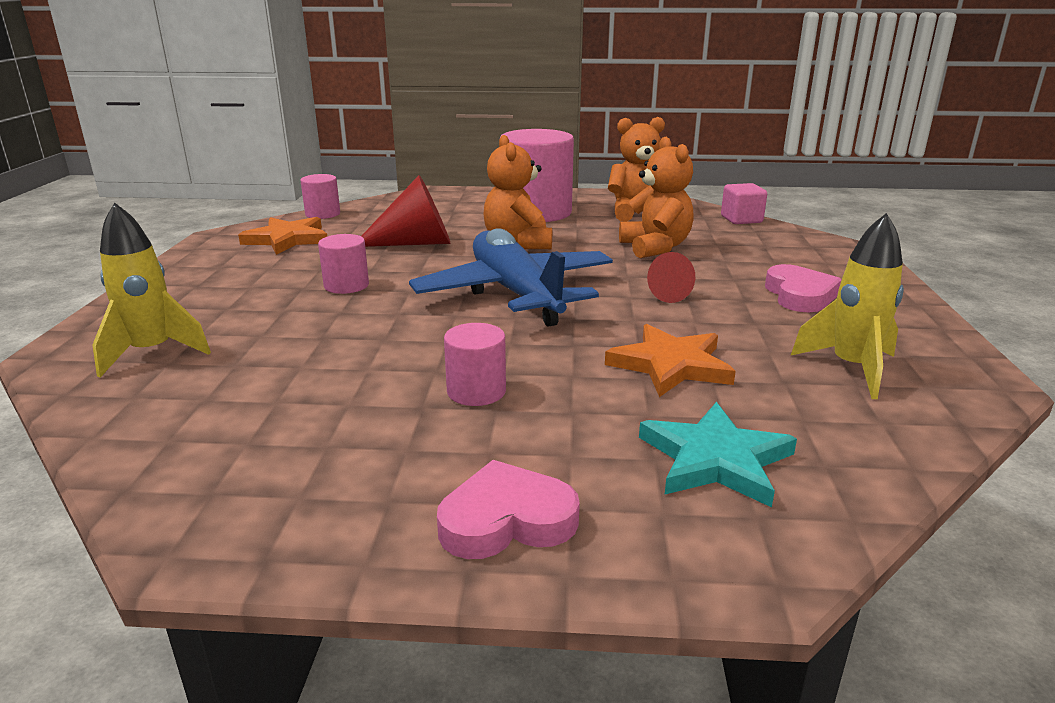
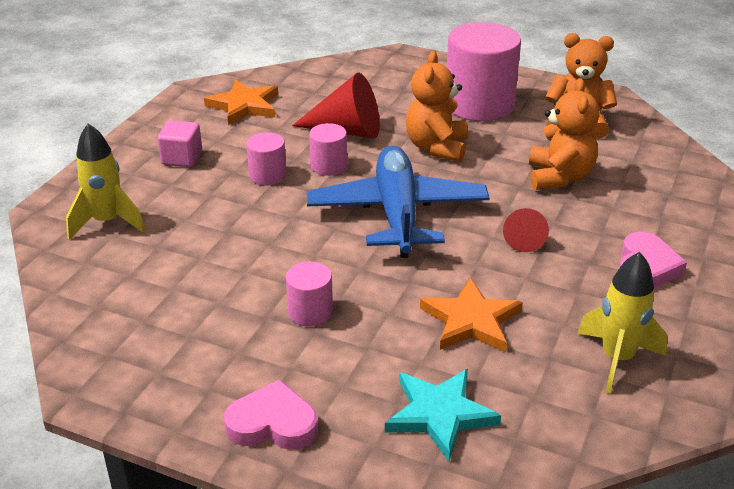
camera: 20 degrees right, 10 degrees up
pink cylinder [300,174,340,219] -> pink cylinder moved to [309,123,347,176]
pink cube [721,183,767,224] -> pink cube moved to [157,120,202,167]

